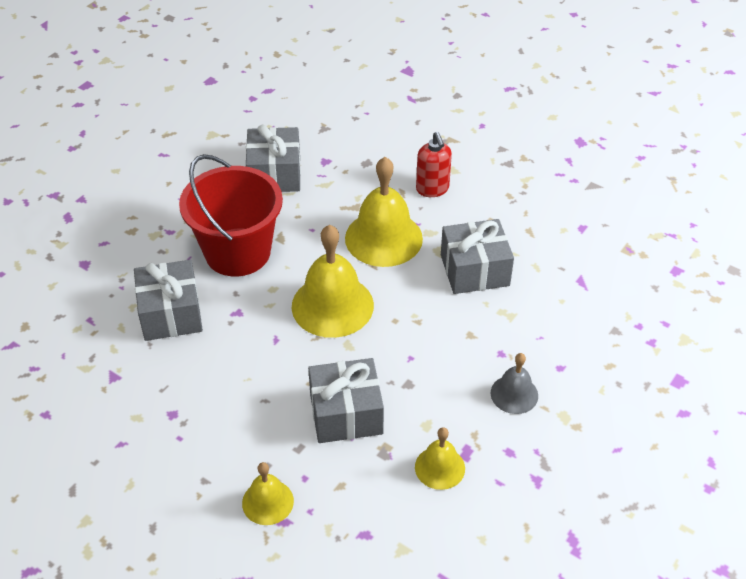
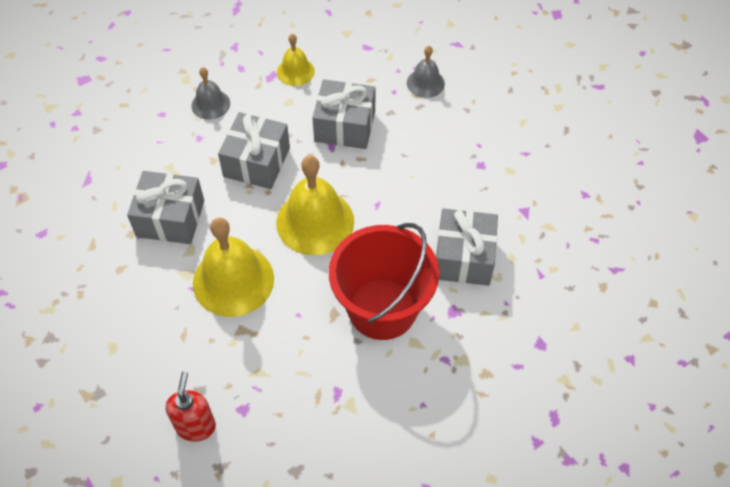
camera: 160 degrees left, 10 degrees up
yellow bell [242,462,294,525] -> grey bell [407,46,445,98]
grey gift [246,125,301,192] -> grey gift moved to [218,112,290,189]
red soap dispenser [416,132,452,197] -> red soap dispenser moved to [166,372,216,442]

